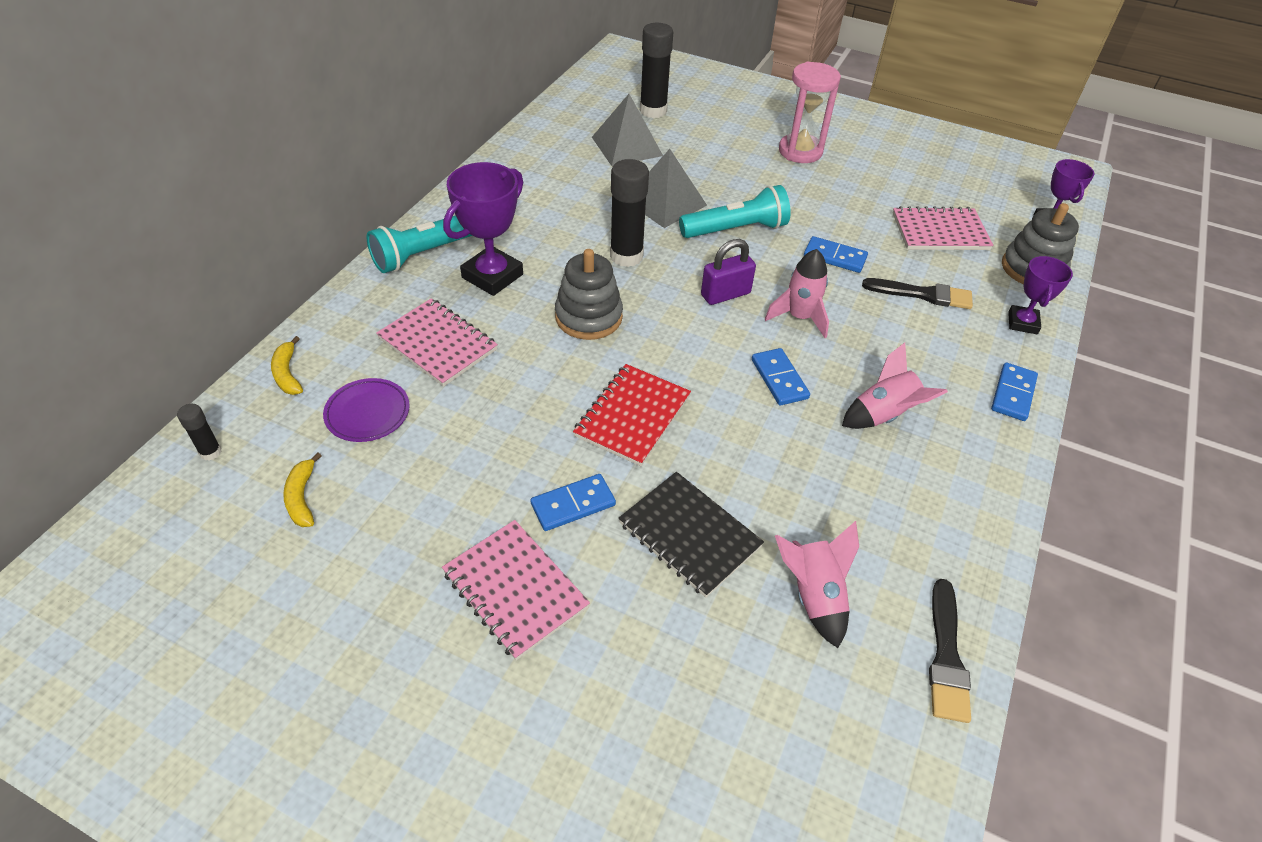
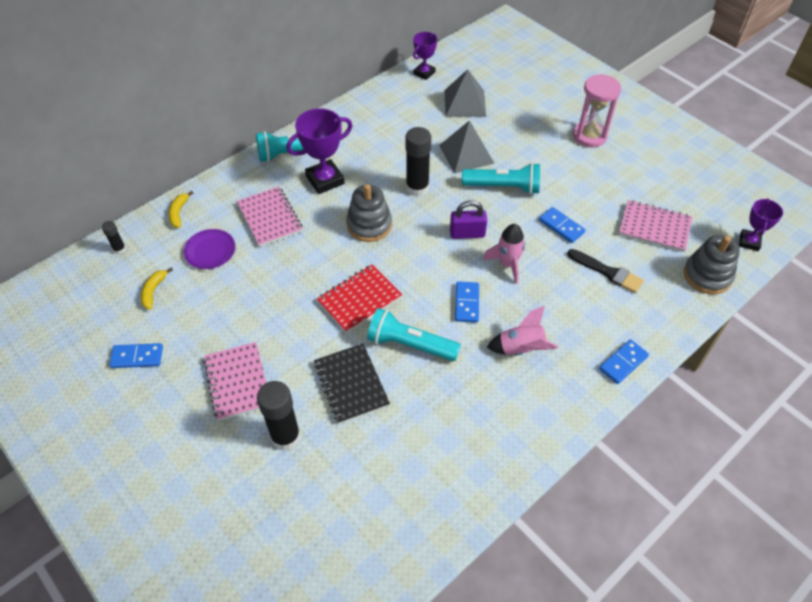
camera: 25 degrees right, 5 degrees up
blue domino [530,474,616,531] -> blue domino moved to [109,343,163,368]
black glue stick [640,23,673,118] -> black glue stick moved to [257,381,301,451]
pink rocket [775,521,859,648] -> none
black brush [929,579,971,723] -> none
purple trophy [1008,256,1073,334] -> purple trophy moved to [413,32,437,80]
none -> turquoise flashlight [367,308,461,361]

